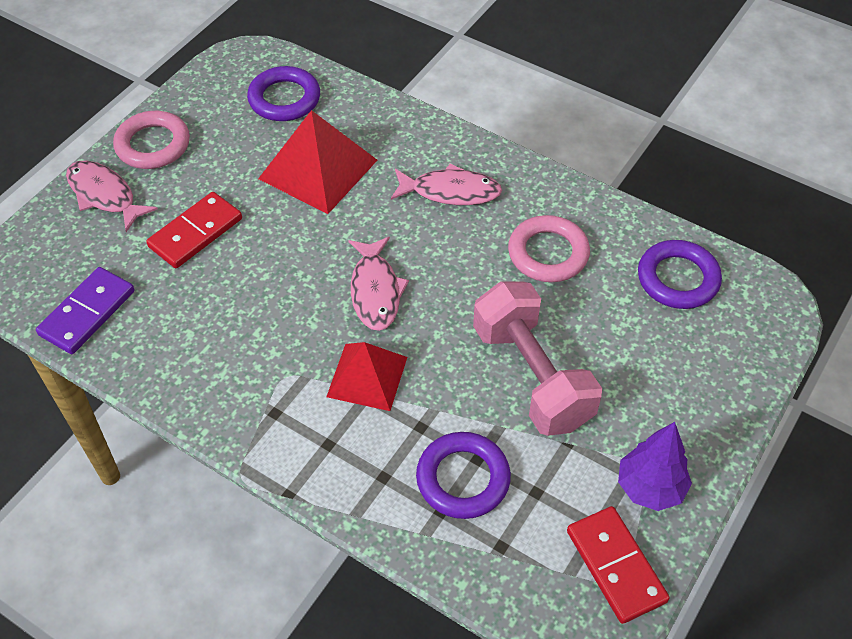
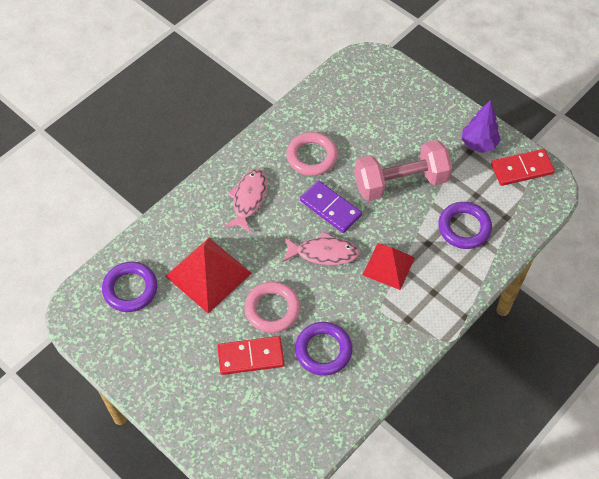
camera: 80 degrees left, 5 degrees up
purple domino [36,267,135,354] -> purple domino moved to [300,180,362,233]
pink fish [66,161,158,232] -> none
pink ring [113,111,190,169] -> pink ring moved to [244,282,301,333]
red domino [146,192,242,268] -> red domino turned 60 degrees counterclockwise [217,336,284,375]
purple ring [638,240,722,309] -> purple ring moved to [295,322,352,376]

